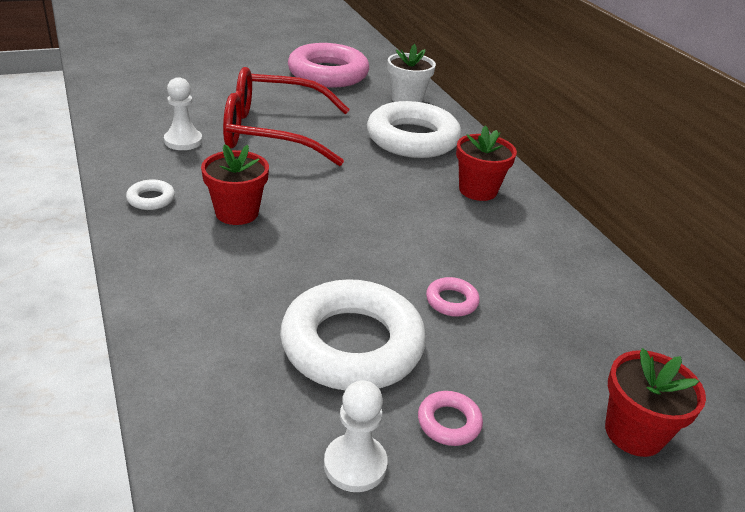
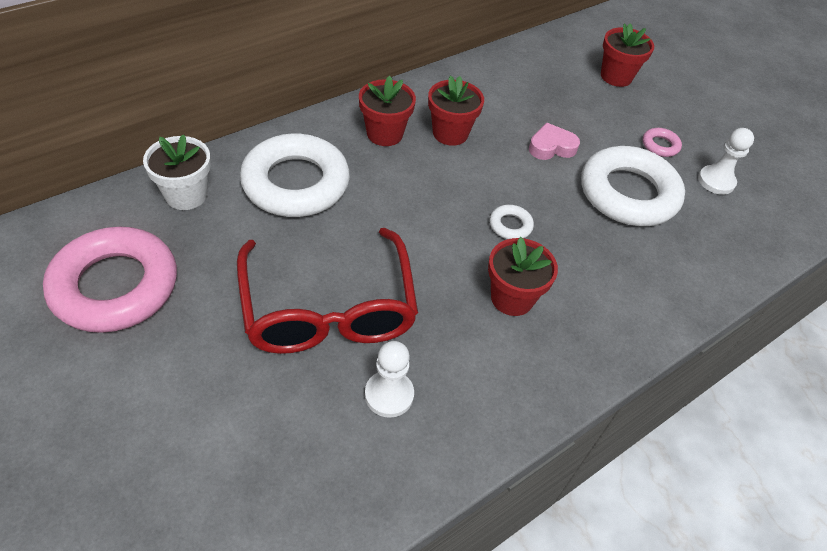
camera: 105 degrees left, 15 degrees up
white ring [126,179,175,210] -> white ring moved to [490,205,534,239]
pink ring [426,277,480,317] -> pink heart [529,123,580,160]
none -> red flower pot [428,75,484,146]

